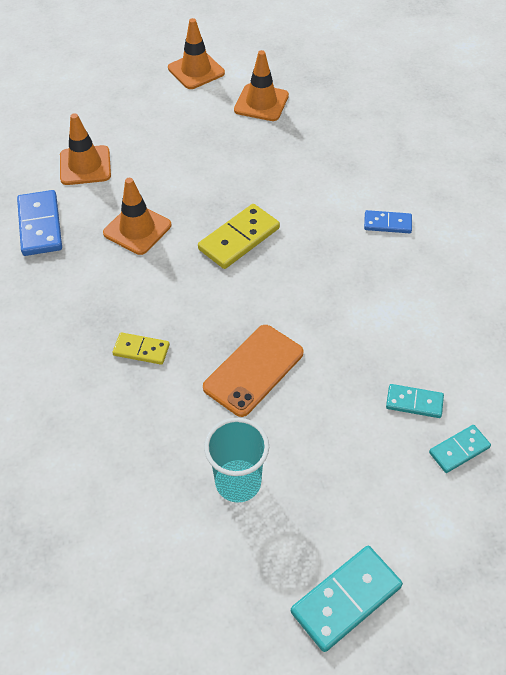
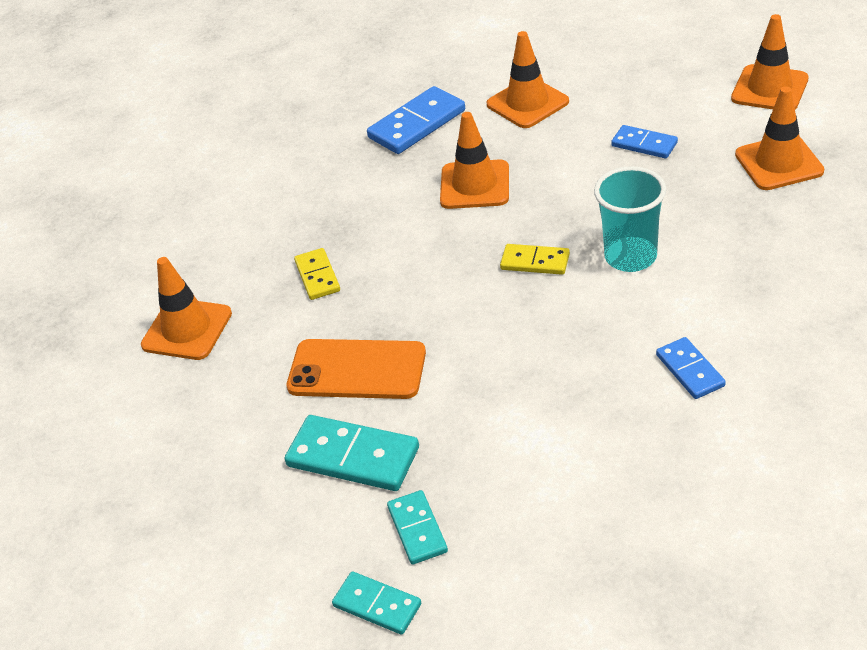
camera: 65 degrees right, 10 degrees down
yellow domino [198,204,280,269] -> yellow domino [500,244,570,275], size x0.60
turquoise cup [204,418,269,503] -> turquoise cup moved to [594,166,666,272]
turquoise domino [291,546,403,652] -> turquoise domino moved to [285,415,419,491]
none -> orange traffic cone [141,257,232,360]
none -> blue domino [611,125,678,158]

